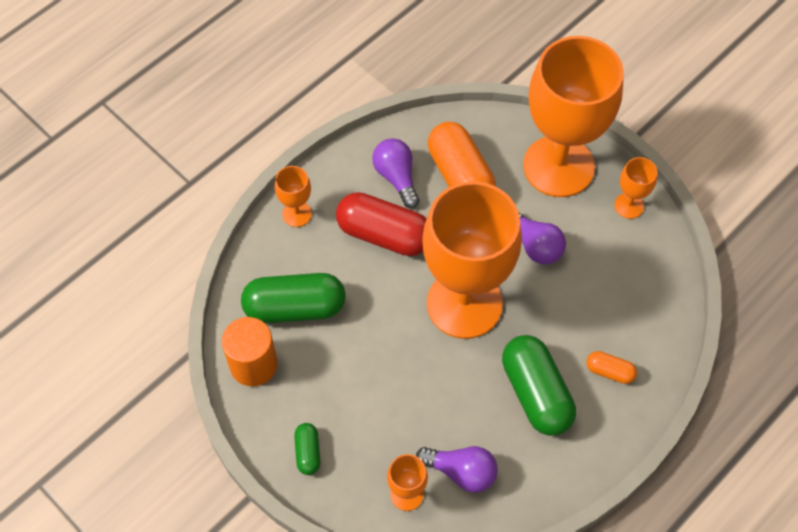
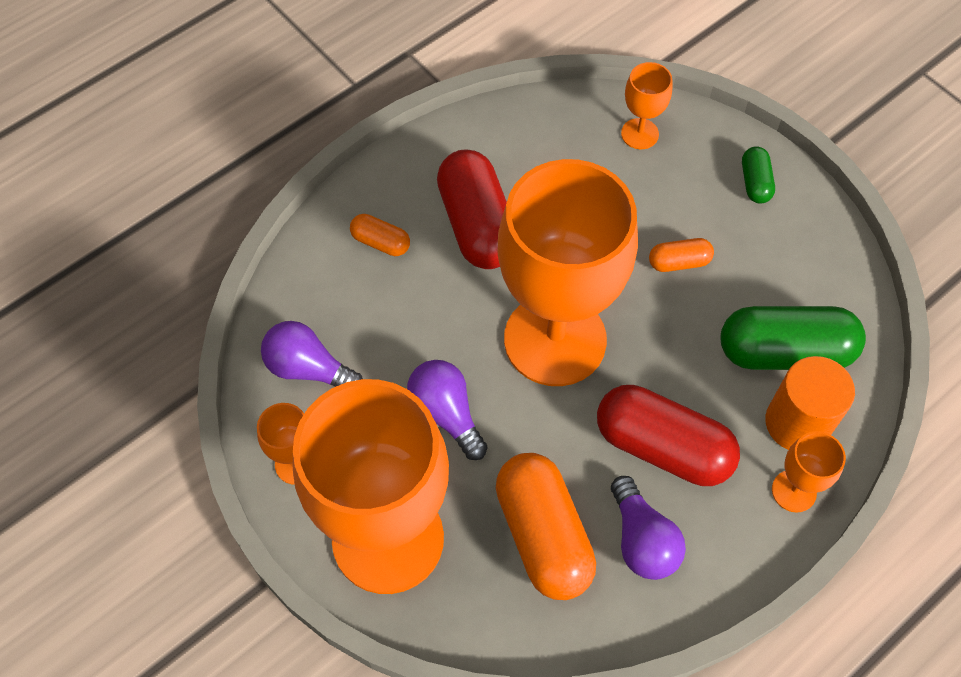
camera: 175 degrees left, 0 degrees up
orange cylinder [222,317,278,386] -> orange cylinder moved to [765,356,855,450]
purple light bulb [416,446,498,493] -> purple light bulb moved to [261,321,363,387]
green capsule [502,335,576,436] -> red capsule [437,149,507,269]
none -> orange capsule [649,238,714,272]

